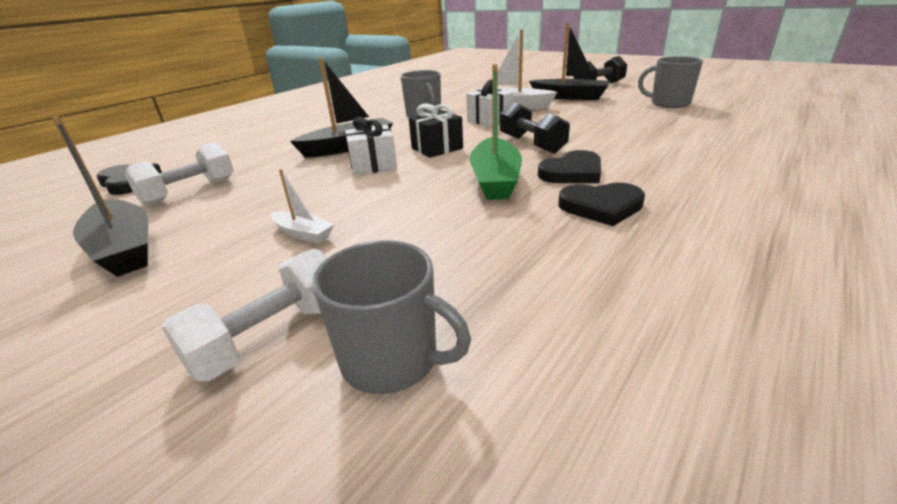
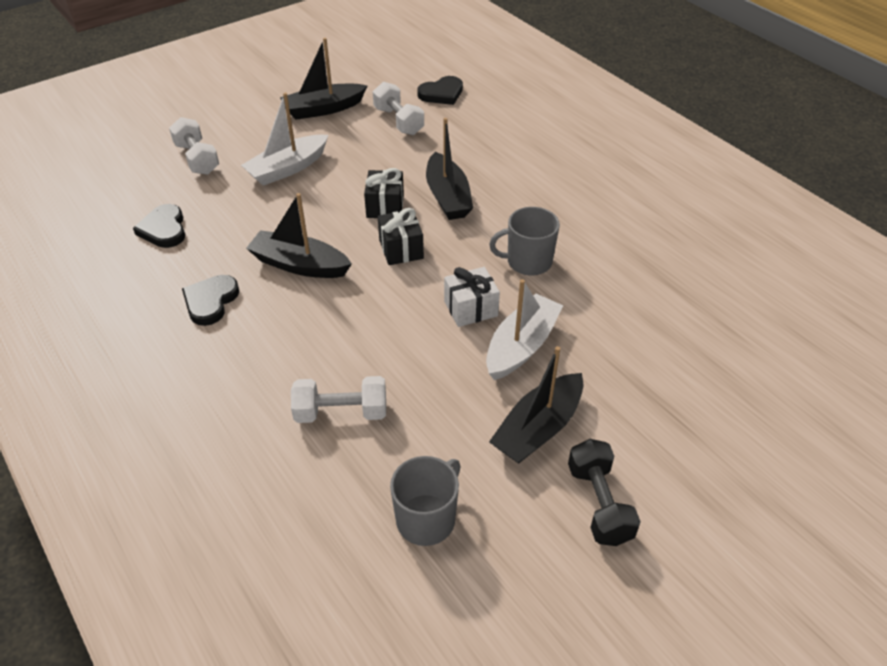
camera: 105 degrees right, 15 degrees up
white boat [271,169,334,244] -> white boat [241,93,328,186], size x1.89
grey mug [312,241,471,394] -> none
white gift [345,117,397,175] -> black gift [364,168,404,218]
green boat [470,64,522,200] -> black boat [246,193,352,278]
black dumbbell [500,102,570,154] -> none
black heart [538,150,601,183] -> black heart moved to [133,204,185,248]
none -> white dumbbell [291,376,386,423]

